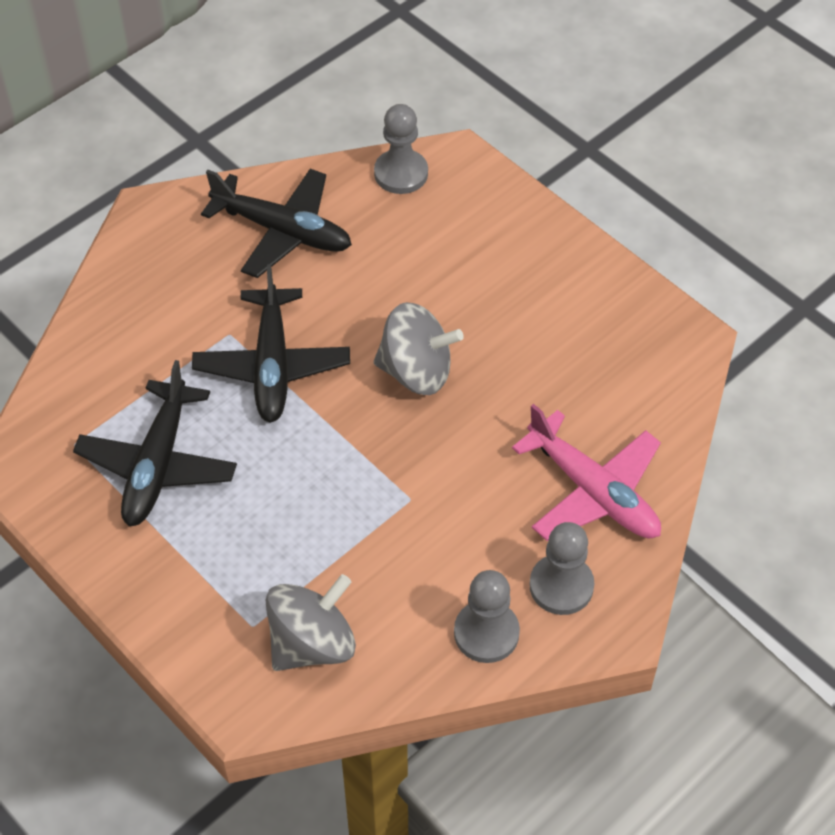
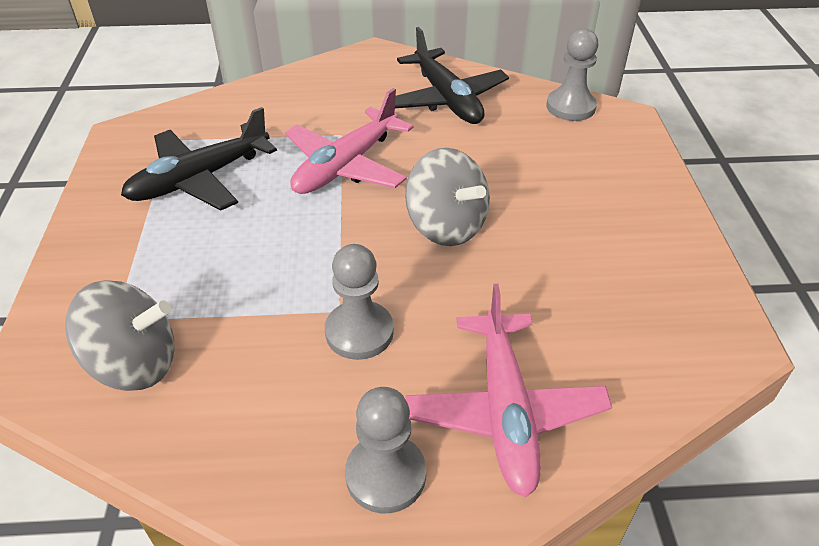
camera: 40 degrees right, 10 degrees down
black plane [192,264,350,423] -> pink plane [285,88,413,194]
grey pawn [454,570,520,663] -> grey pawn moved to [325,244,394,360]

